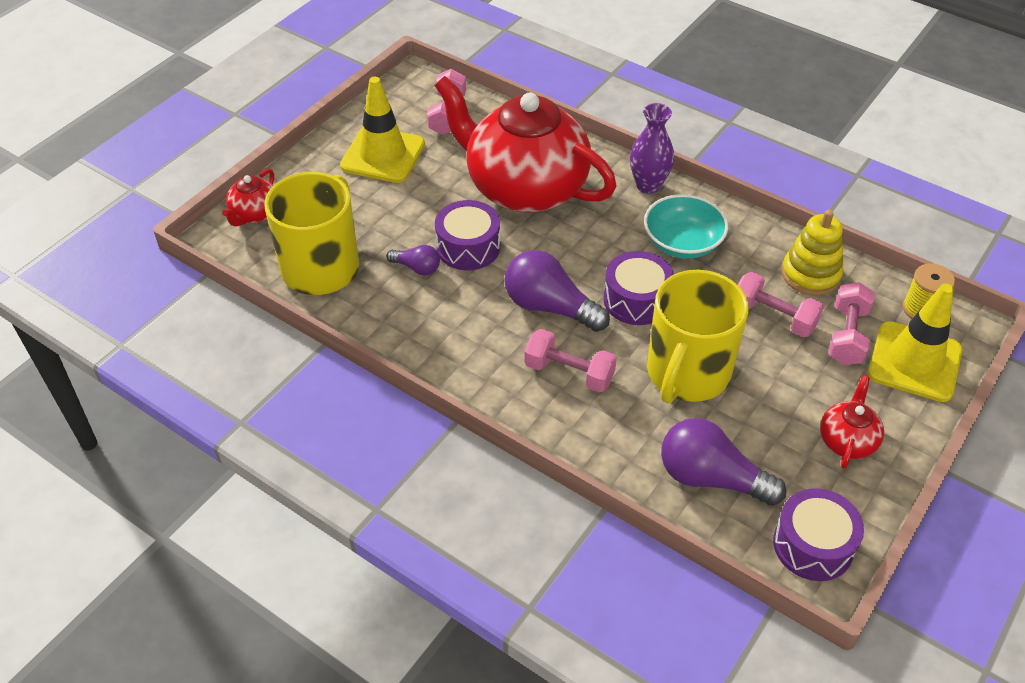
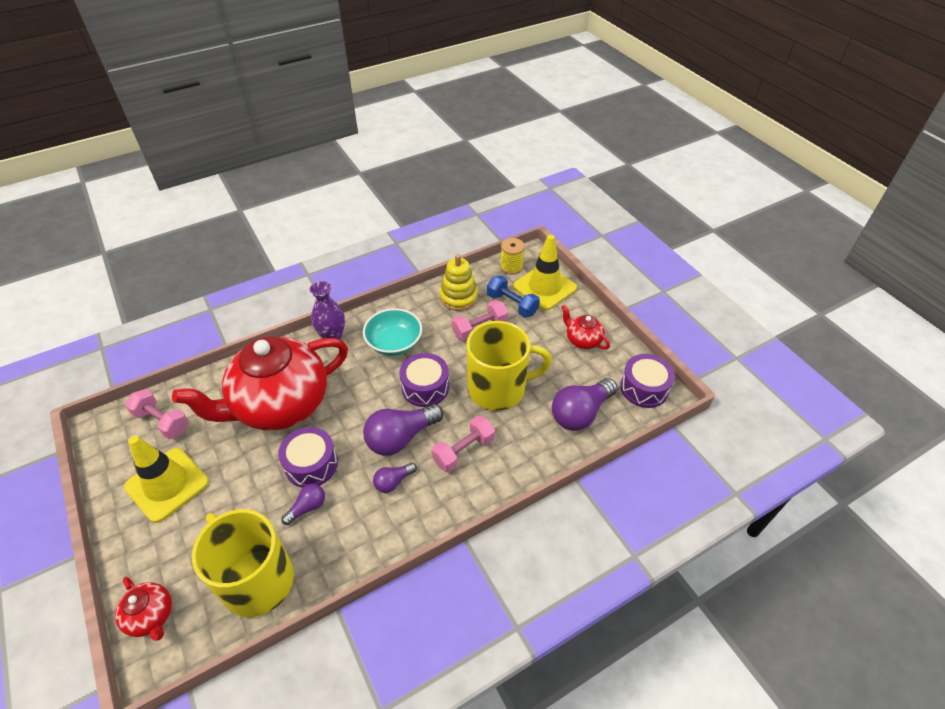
camera: 65 degrees left, 0 degrees up
yellow mug [647,270,749,403] -> yellow mug turned 60 degrees counterclockwise [466,321,552,411]
pink dumbbell [829,282,875,365] -> blue dumbbell [487,275,540,318]
none -> purple light bulb [373,462,417,493]

